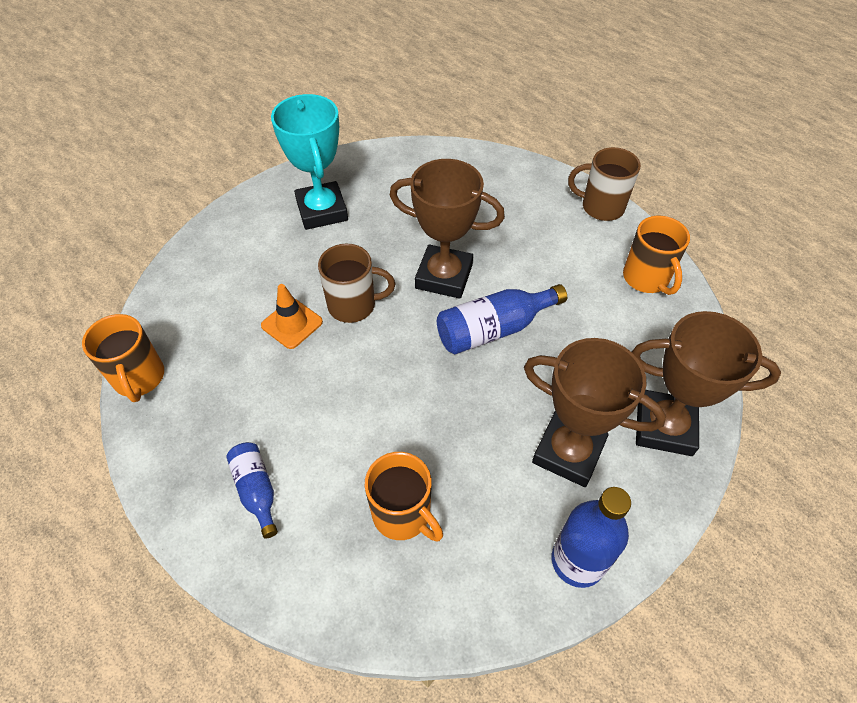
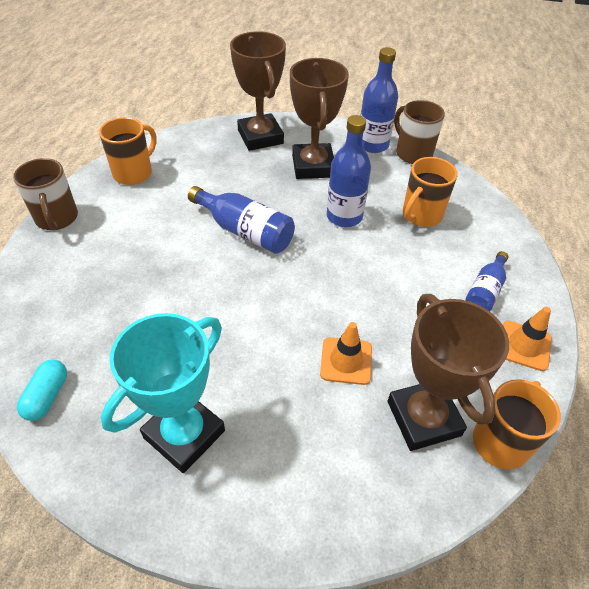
camera: 125 degrees left, 5 degrees down
brown mug [318,244,395,323] -> brown mug moved to [394,100,445,164]
orange mug [365,452,443,542] -> orange mug turned 150 degrees counterclockwise [403,157,458,227]
brown trophy [389,159,505,299] -> brown trophy moved to [388,294,509,451]
none -> turquoise capsule [17,359,67,421]
none -> blue bottle [327,115,371,227]
none -> orange traffic cone [503,307,552,371]

